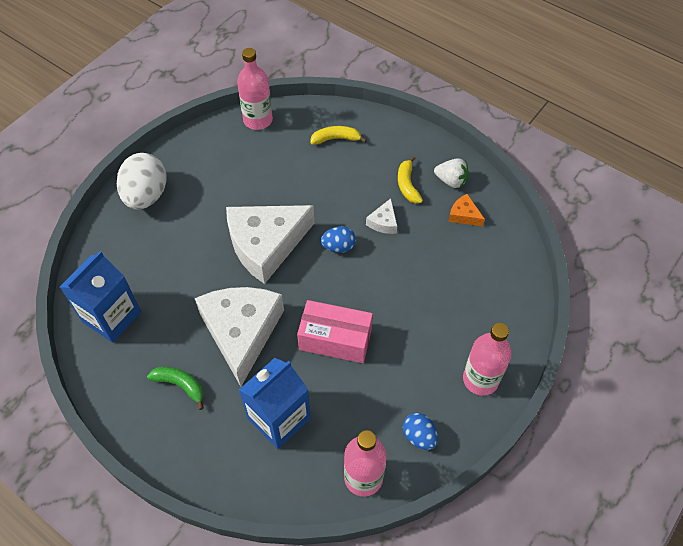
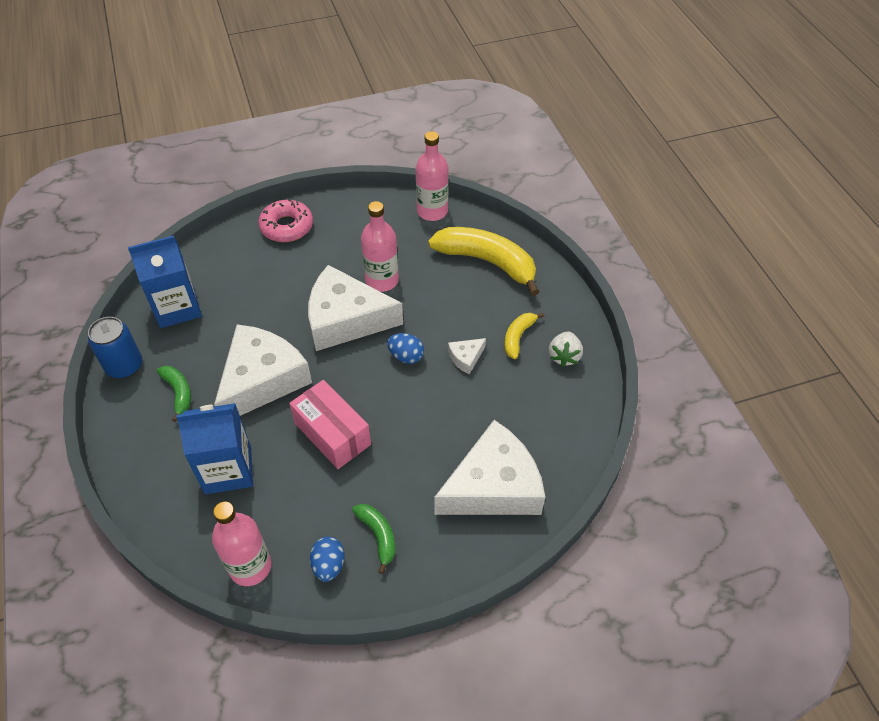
camera: 35 degrees right, 5 degrees down
white egg [117,153,167,210] -> pink donut [258,199,313,242]
yellow banana [310,126,367,145] -> yellow banana [428,227,540,296], size x2.04
white strawberry [434,158,468,188] -> white strawberry turned 45 degrees clockwise [549,331,583,367]
orange cheese [448,194,485,226] -> none
pink bottle [463,323,512,396] -> pink bottle moved to [361,201,399,292]
none -> blue can [88,317,142,378]
none -> green banana [352,504,395,574]
none -> white cheese [434,420,545,515]

